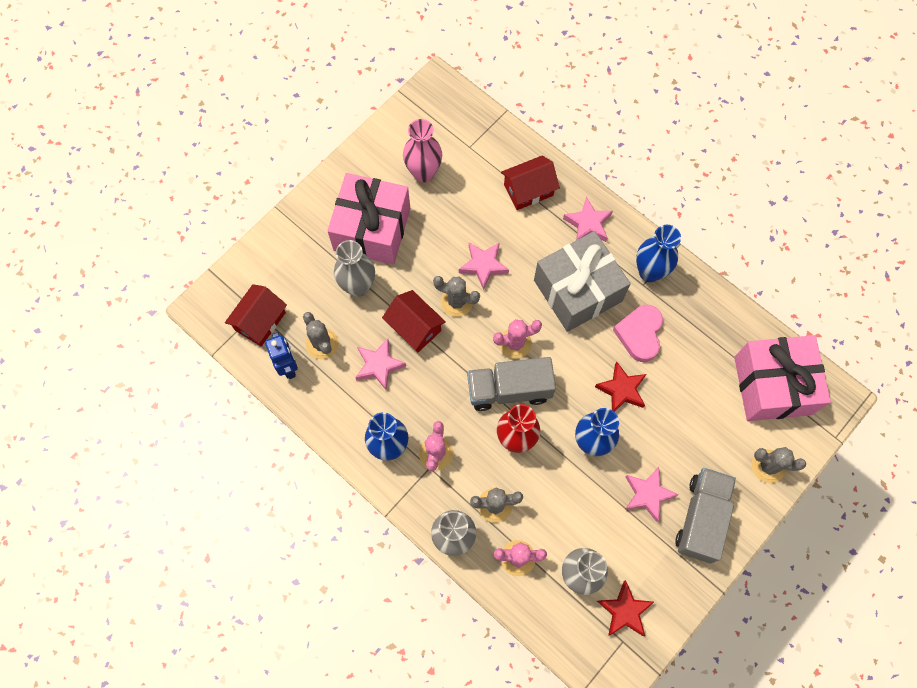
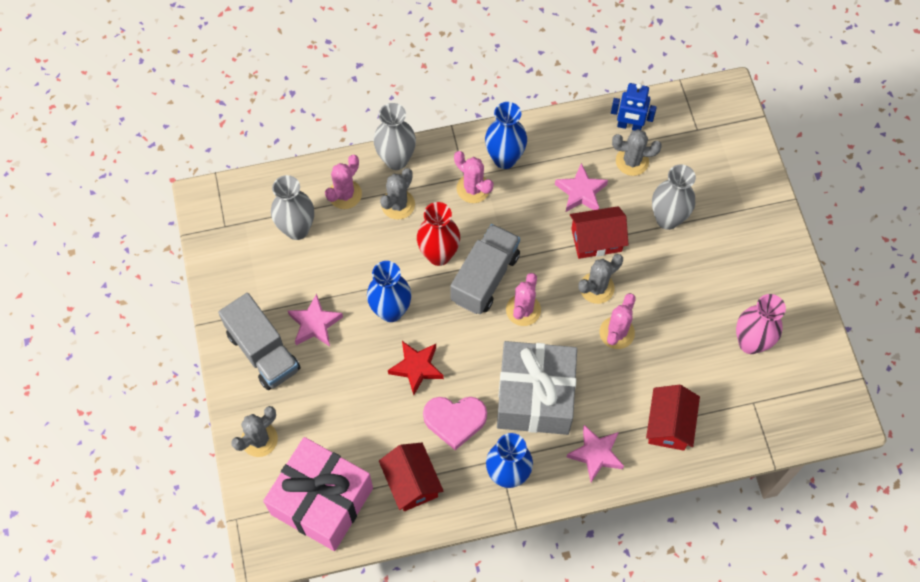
camera: 125 degrees right, 5 degrees down
red house [225,284,287,346] -> red house moved to [379,443,444,511]
pink gift [327,173,410,265] -> none
pink star [459,243,509,290] -> pink cactus [600,293,636,349]
red star [597,580,654,636] -> none
pink heart [613,305,663,362] -> pink heart turned 135 degrees clockwise [423,397,487,450]

